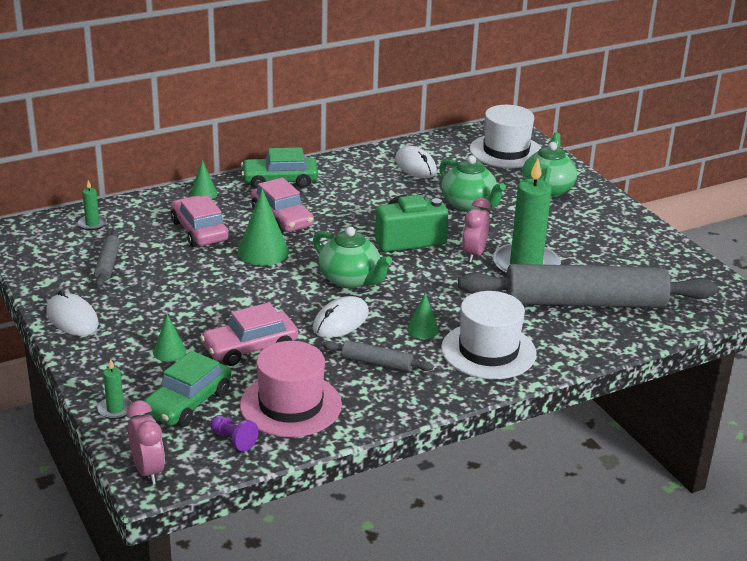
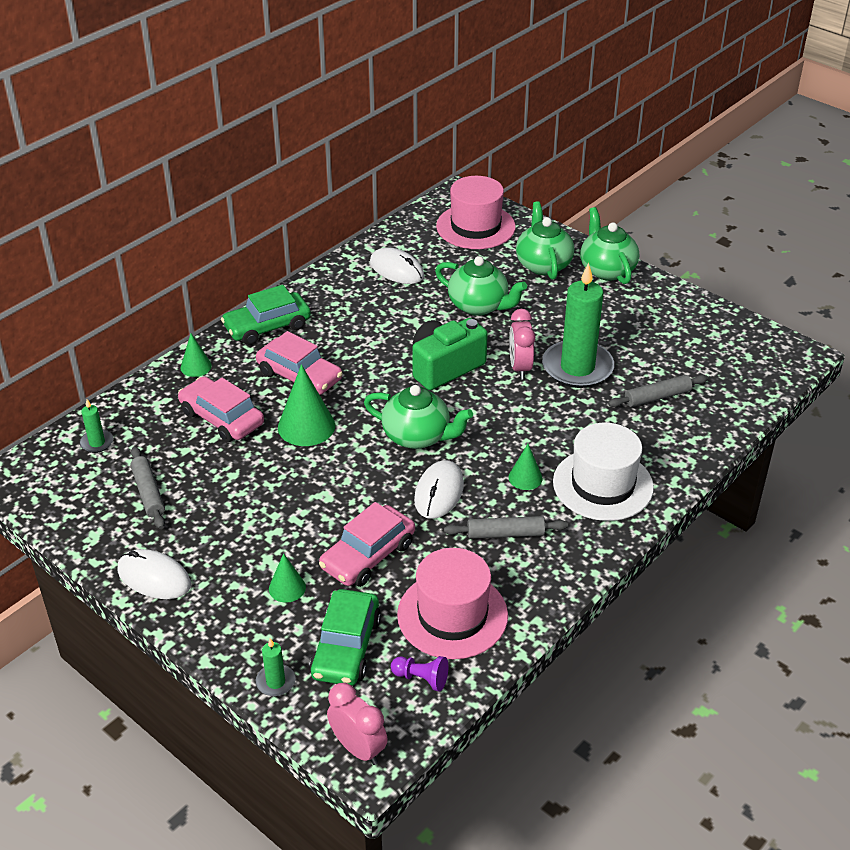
camera: 20 degrees left, 10 degrees up
grey rolling pin [458,264,717,308] -> grey rolling pin [608,375,708,407], size x0.41
white hat [470,105,541,168] -> pink hat [436,176,516,249]
none -> green teapot [580,207,639,284]

